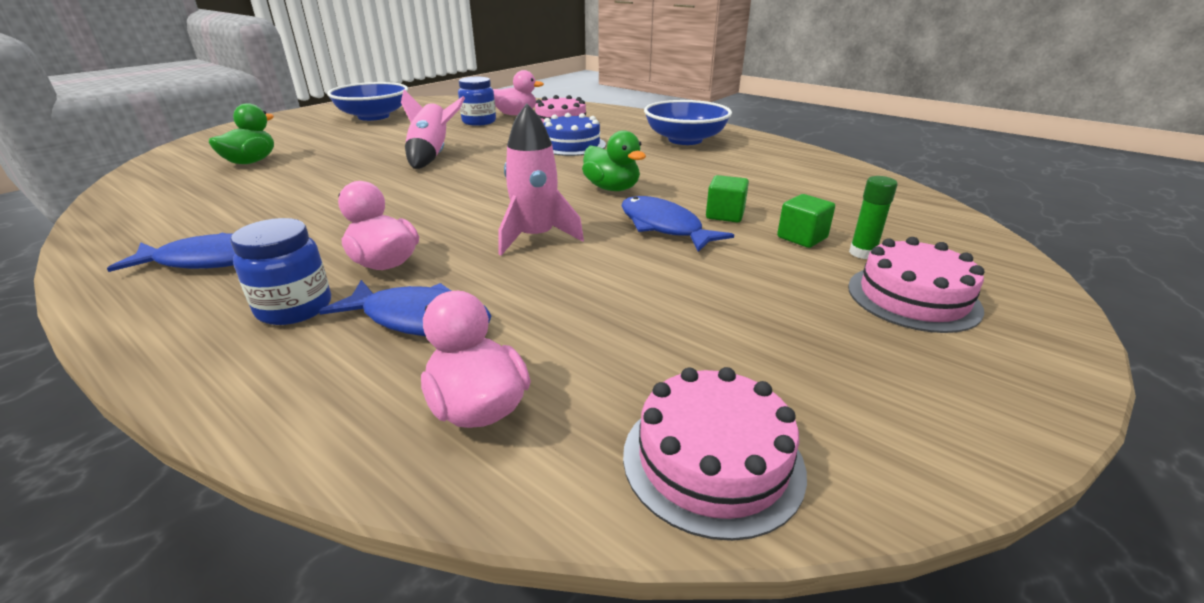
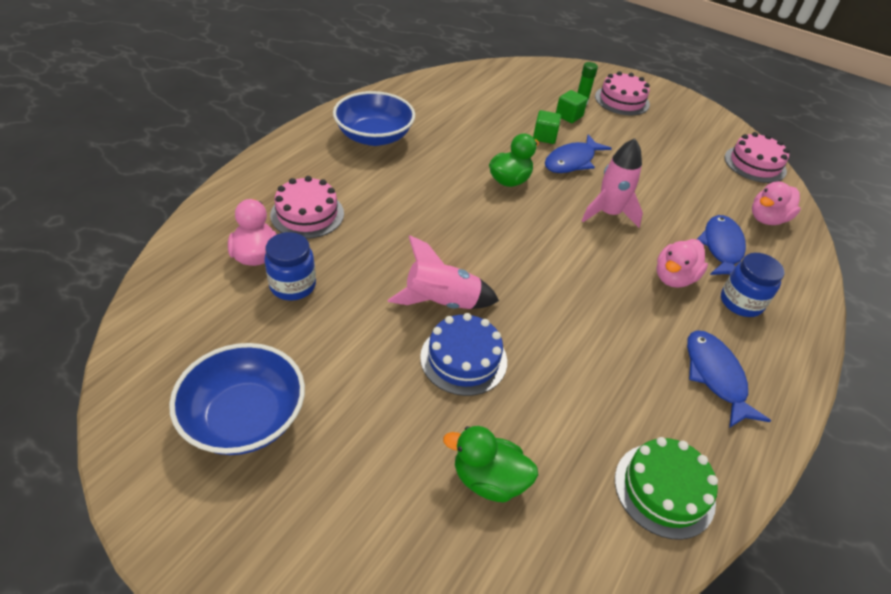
camera: 100 degrees left, 15 degrees up
blue cake [543,113,606,156] -> blue cake moved to [420,313,507,396]
none -> green cake [615,437,718,540]

